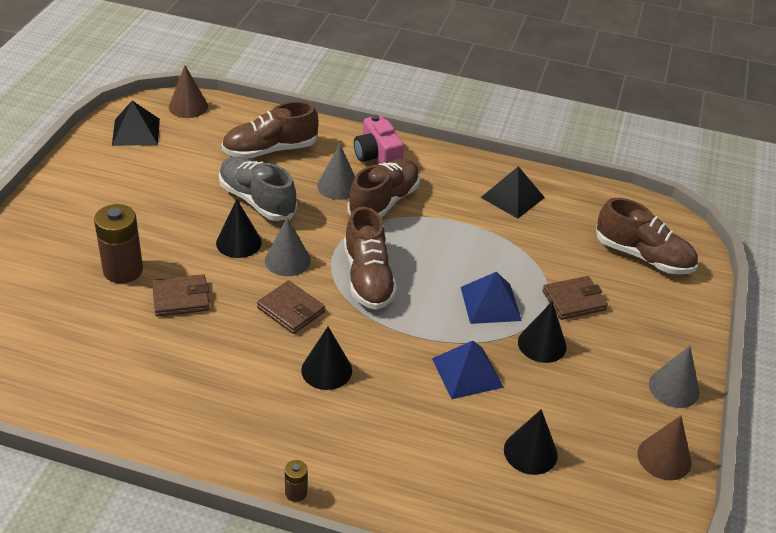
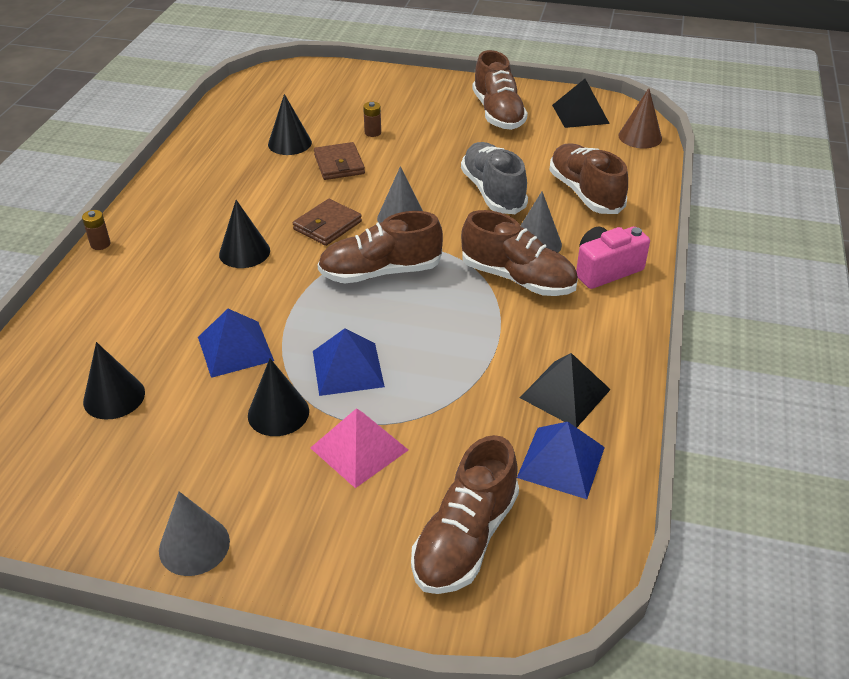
camera: 90 degrees right, 0 degrees up
brown battery [94,204,143,283] -> brown battery [363,102,381,137], size x0.47
black cone [216,199,262,258] -> black cone moved to [268,94,312,155]
grey shoe [219,157,297,221] -> grey shoe turned 60 degrees counterclockwise [461,142,528,214]
brown wallet [543,276,608,320] -> pink pyramid [311,408,408,488]
brown cone [637,416,692,480] -> none
none -> brown shoe [472,50,528,130]
none -> blue pyramid [517,422,605,499]

